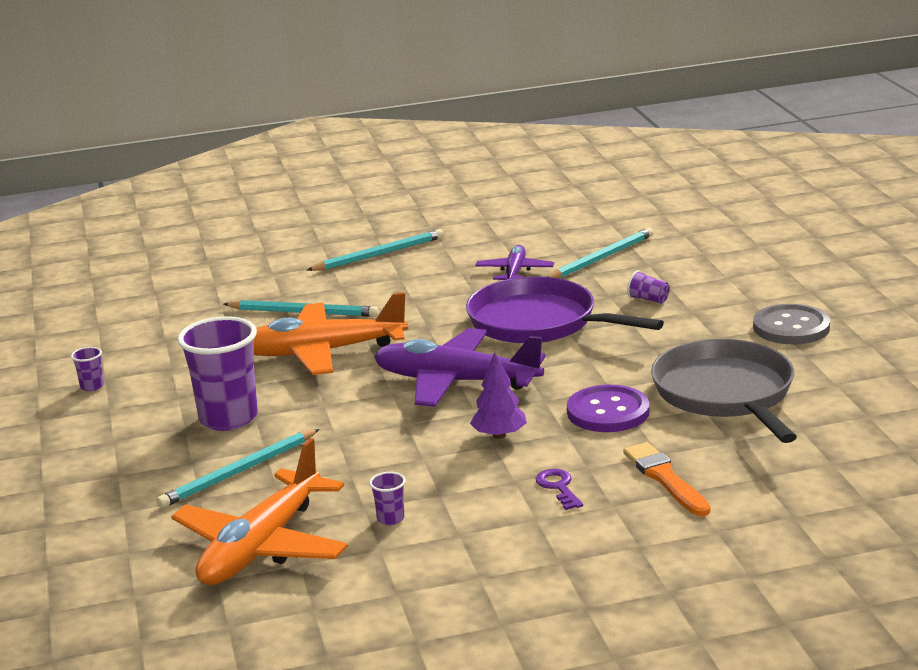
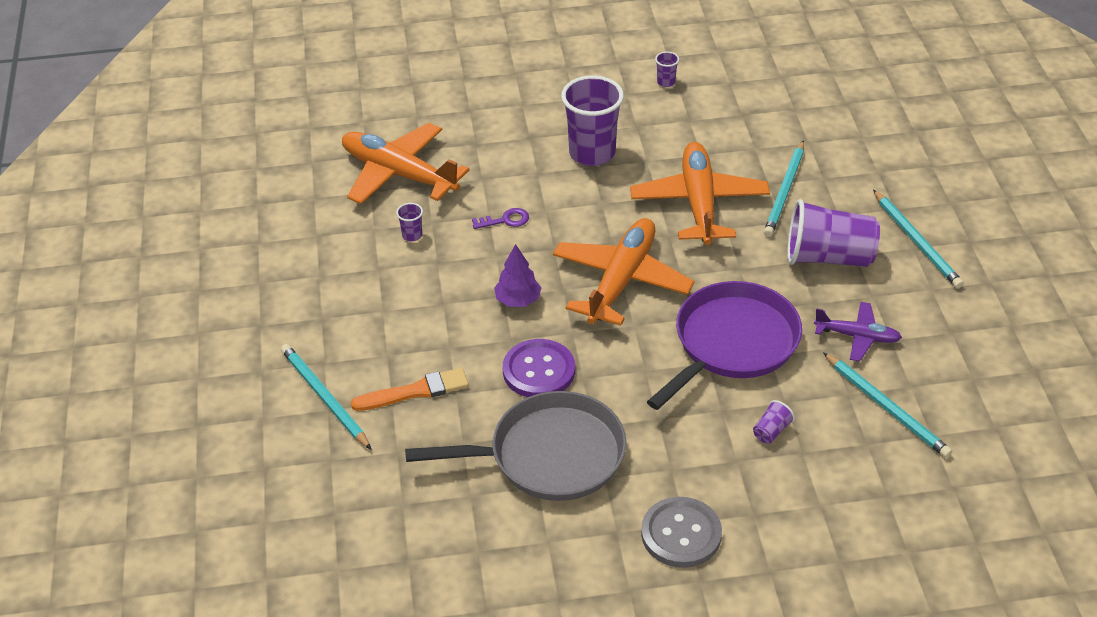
camera: 95 degrees right, 20 degrees up
turquoise pencil [157,429,320,508] -> turquoise pencil moved to [281,344,371,449]
purple plane [374,328,546,407] -> orange plane [553,218,695,326]
purple key [536,469,583,510] -> purple key moved to [472,208,529,229]
none -> purple cup [787,199,880,267]

